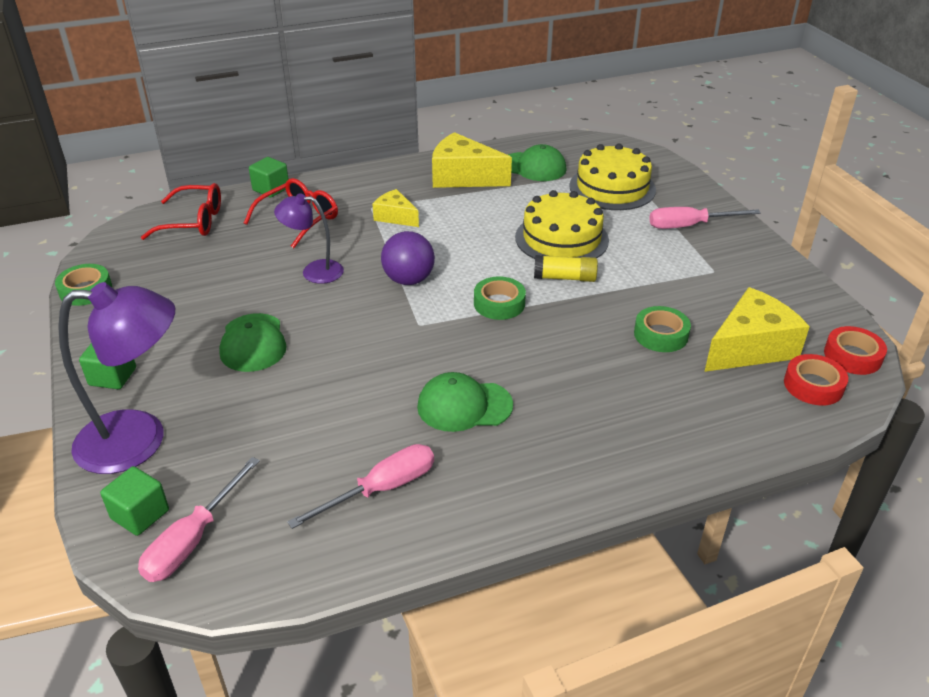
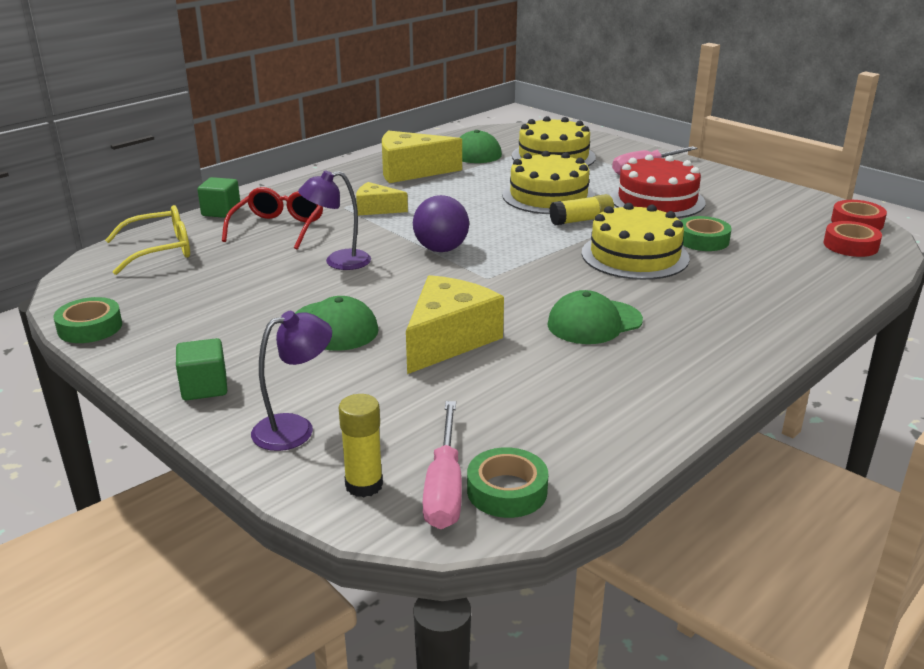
camera: 25 degrees left, 10 degrees down
purple lamp [58,282,175,474] -> purple lamp [251,311,332,451], size x0.58
green cube [100,466,169,536] -> yellow glue stick [339,394,383,497]
red glasses [141,183,221,240] -> yellow glasses [105,205,190,275]
pink screwdriver [287,444,434,529] -> none
green tape [474,276,526,320] -> green tape moved to [467,447,549,518]
yellow cheese [704,287,810,372] -> yellow cheese moved to [406,275,504,374]
none -> yellow cake [582,203,690,280]
none -> red cake [610,154,705,218]

